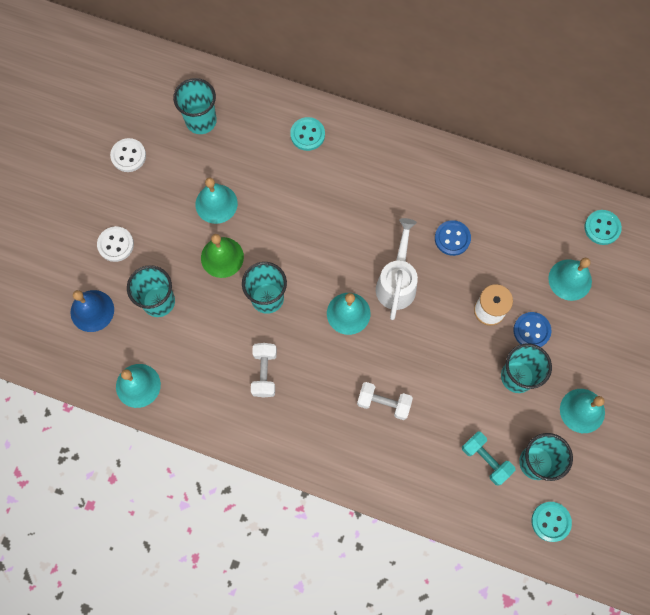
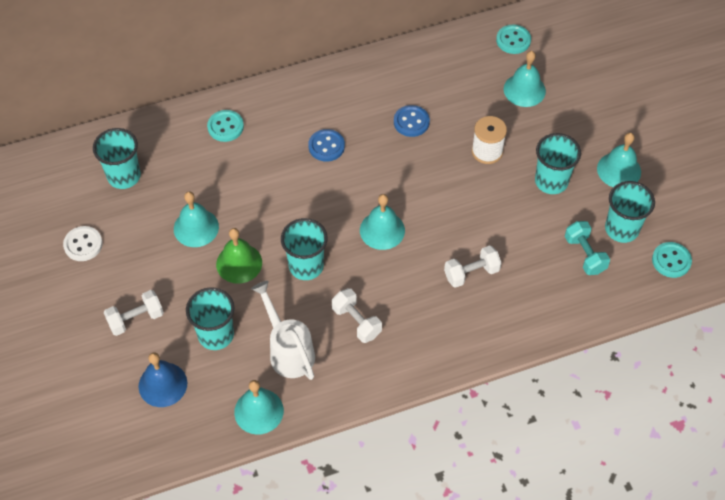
camera: 40 degrees left, 15 degrees down
white button [97,226,134,262] -> white dumbbell [104,290,164,336]
white watering can [376,218,418,320] -> white watering can moved to [251,281,315,380]
turquoise dumbbell [462,432,516,486] -> turquoise dumbbell turned 60 degrees clockwise [565,221,610,275]
blue button [513,312,551,347] -> blue button moved to [308,129,345,162]

